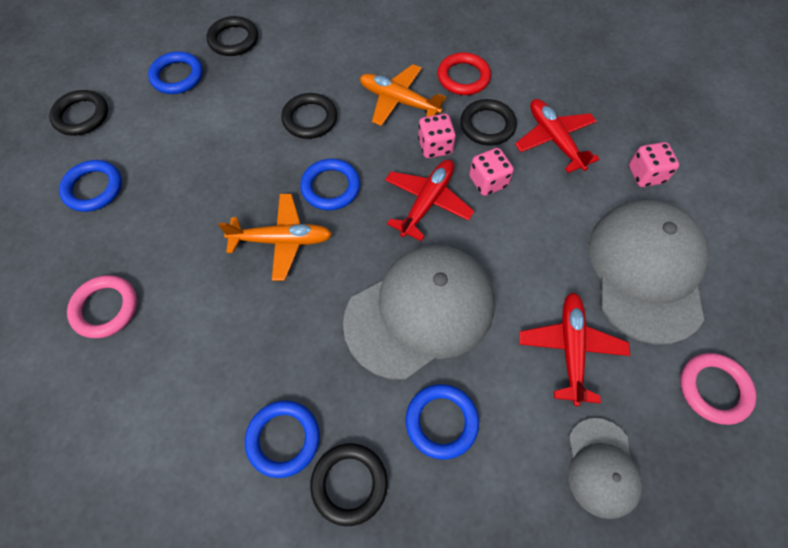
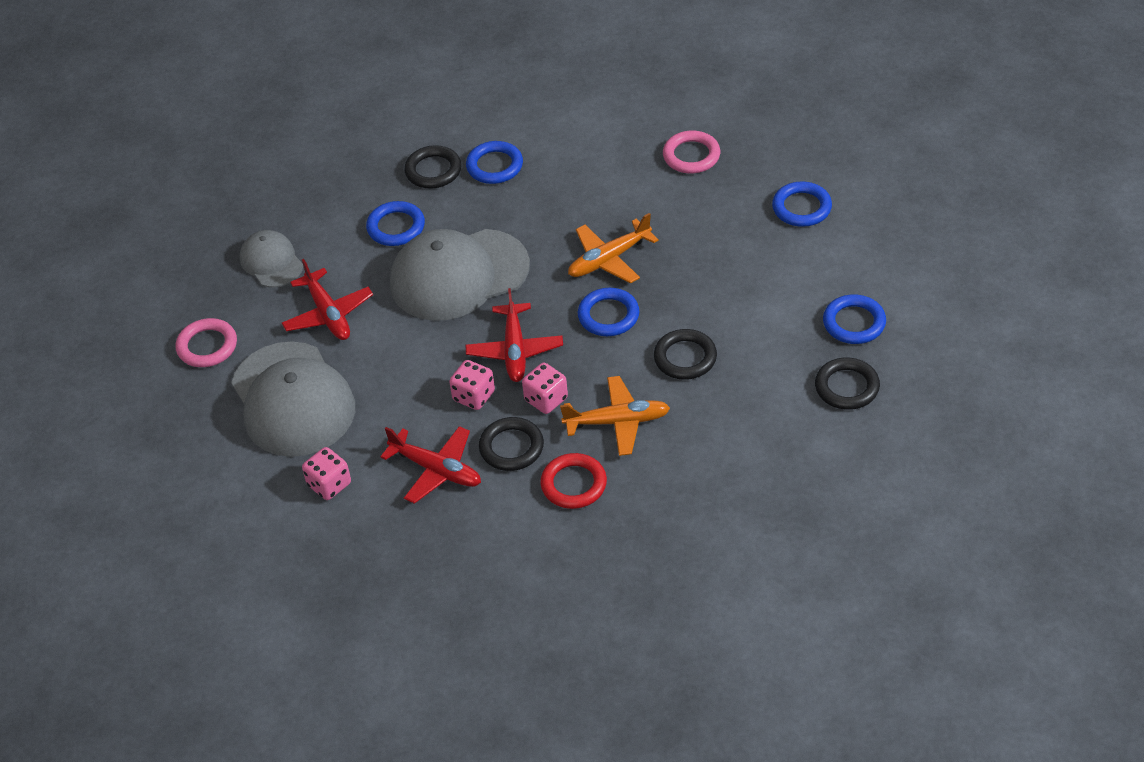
camera: 150 degrees right, 15 degrees down
black ring [49,90,108,136] -> none
grey cap [343,245,495,380] -> grey cap turned 45 degrees clockwise [390,229,530,321]

